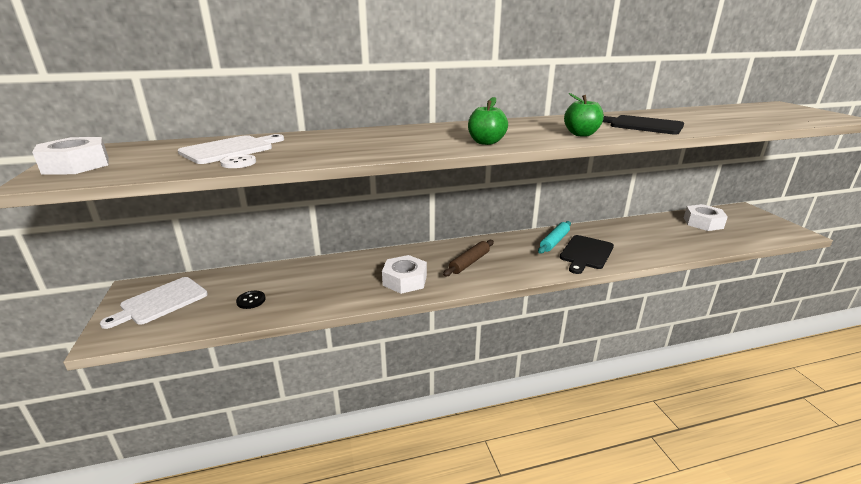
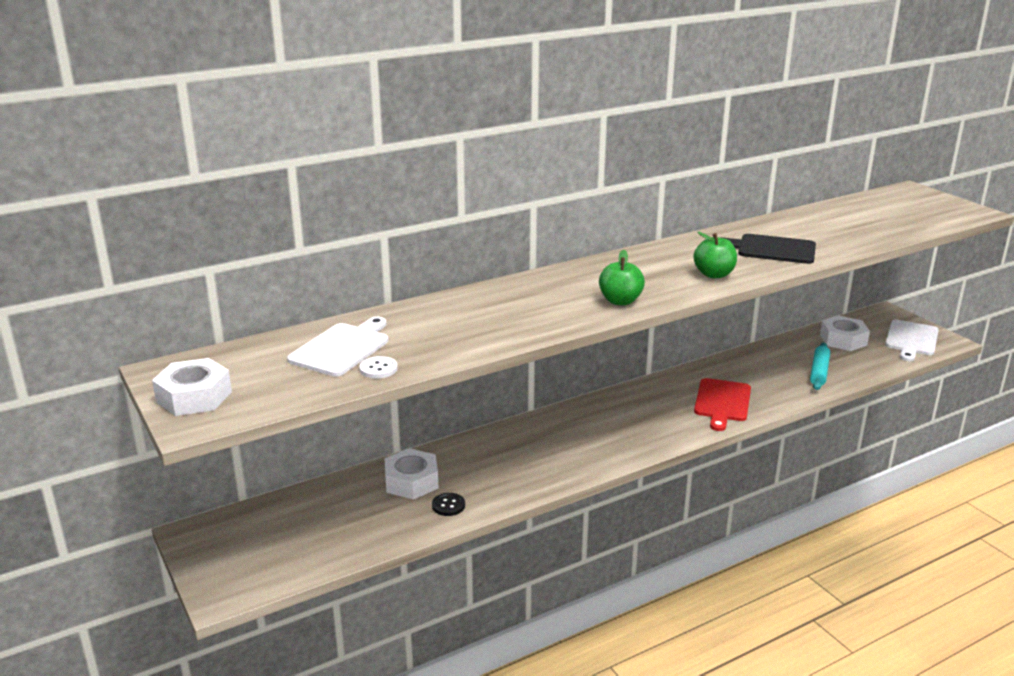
camera: 15 degrees left, 0 degrees up
white cutting board [100,277,208,329] -> white cutting board moved to [885,320,939,361]
black button [236,291,266,309] -> black button moved to [432,493,465,516]
white nut [382,255,427,294] -> white nut moved to [384,448,439,499]
brown rolling pin [443,240,494,276] -> none
turquoise rolling pin [538,221,571,254] -> turquoise rolling pin moved to [810,343,830,390]
black cutting board [560,235,614,274] -> red cutting board [694,378,751,431]

